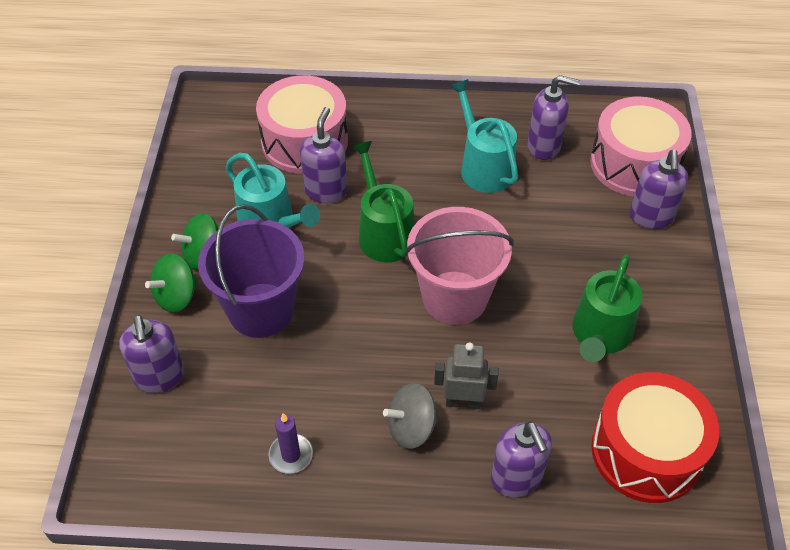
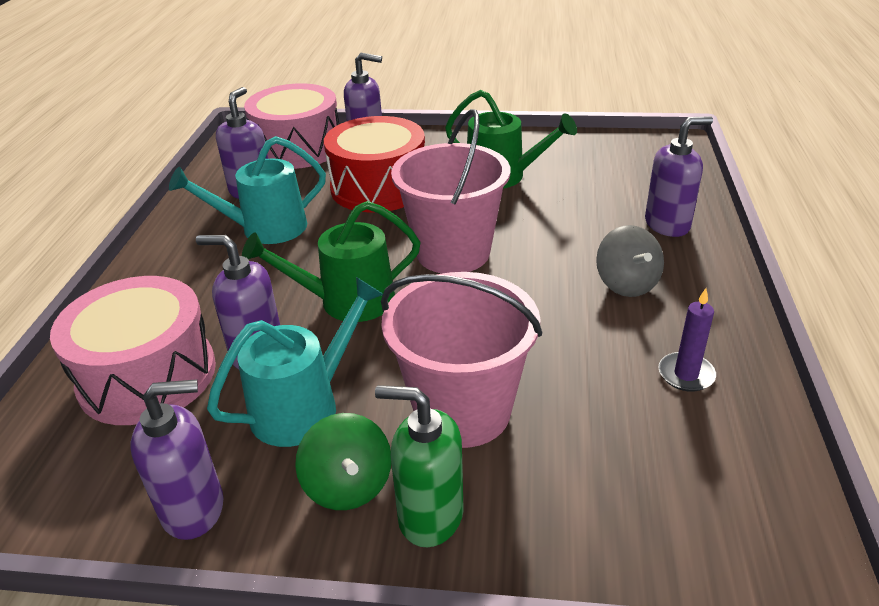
camera: 85 degrees left, 15 degrees down
purple soap dispenser [119,315,184,393] -> purple soap dispenser moved to [130,379,223,540]
green spinning top [145,253,198,313] -> green soap dispenser [375,385,464,547]
purple bucket [198,204,305,338] -> pink bucket [381,272,542,448]
grey robot [434,342,499,409] -> none
red drum [591,372,719,503] -> red drum moved to [324,116,425,212]

